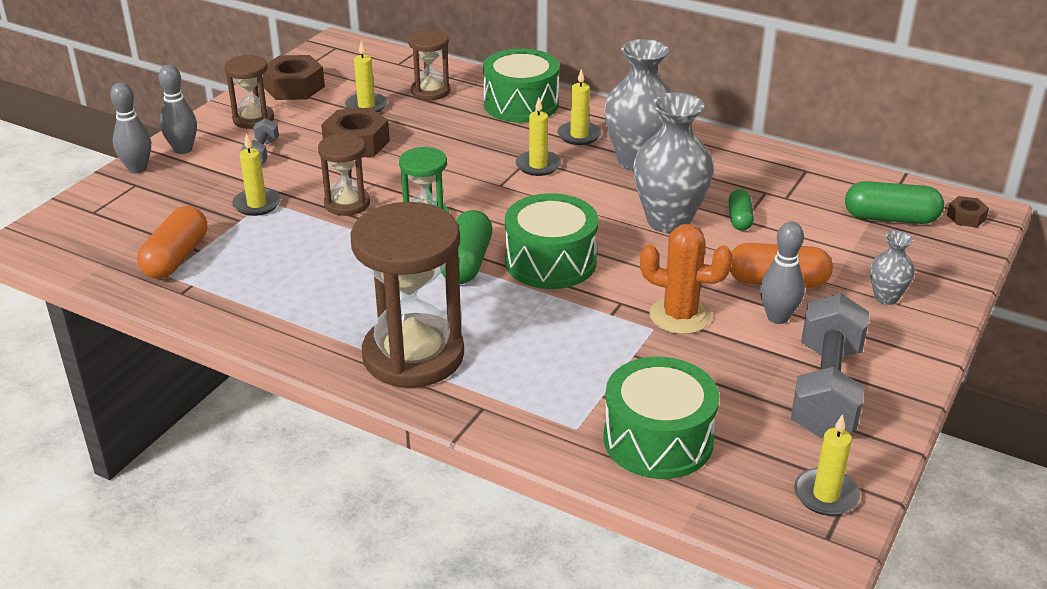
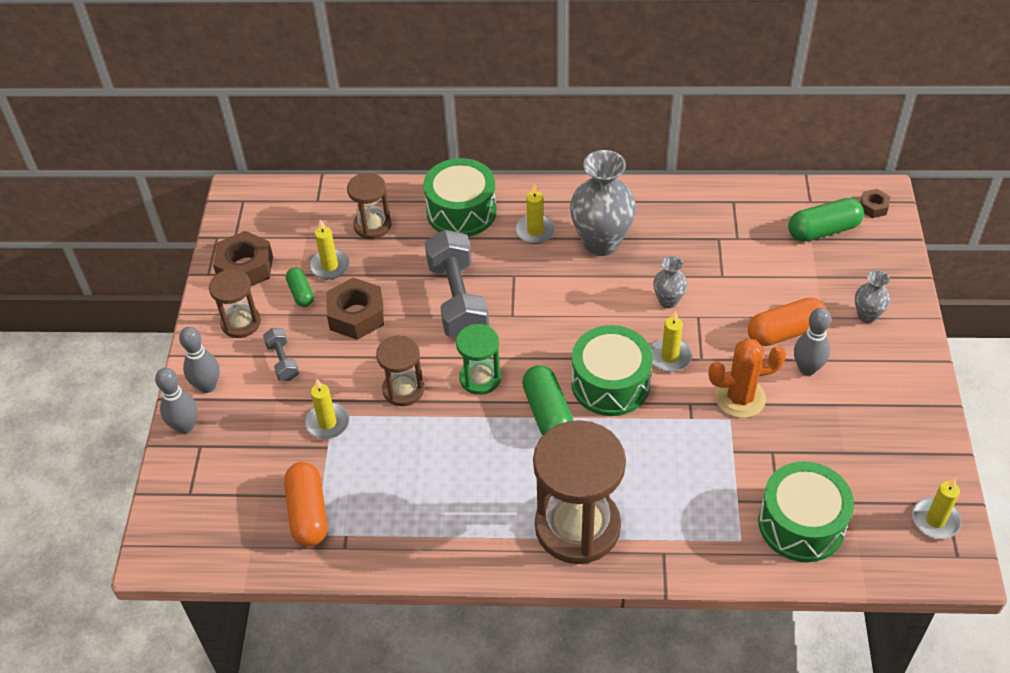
camera: 25 degrees left, 15 degrees up
yellow candle [516,98,561,176] -> yellow candle moved to [650,311,692,372]
grey vase [633,92,714,233] -> grey vase [653,256,687,308], size x0.50
green capsule [728,189,754,231] -> green capsule moved to [286,267,314,307]
grey dumbbell [791,293,869,439] -> grey dumbbell moved to [425,229,489,338]

